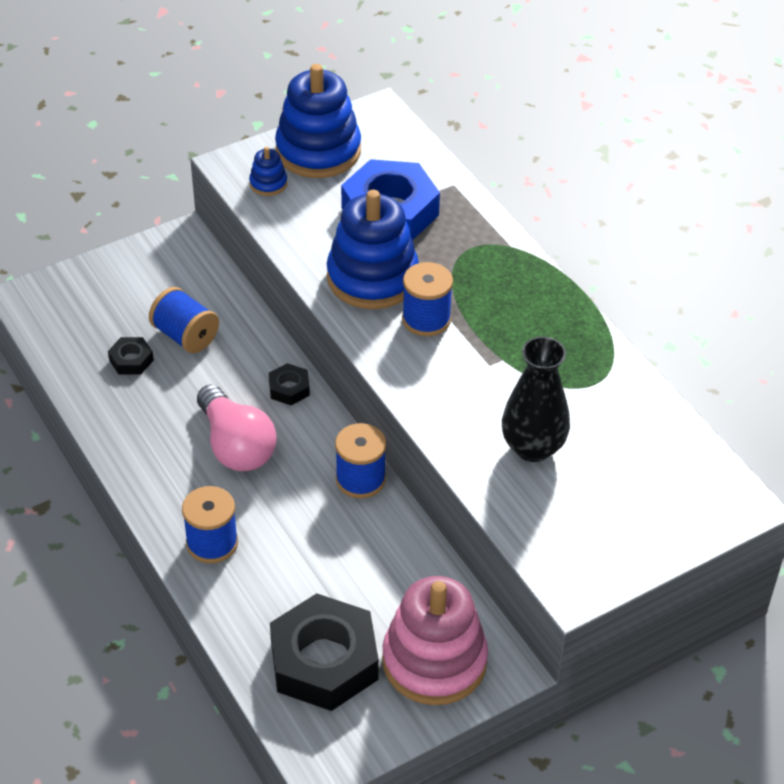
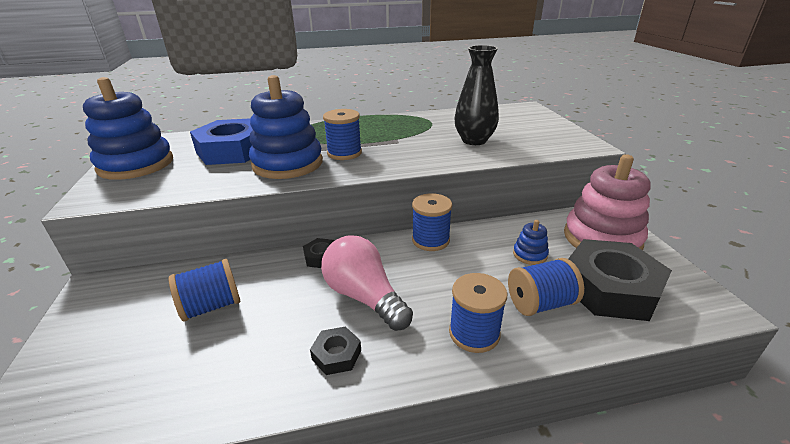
camera: 70 degrees left, 15 degrees down
black nut [108,337,154,375] -> black nut moved to [310,326,361,375]
pink light bulb [197,385,277,471] -> pink light bulb turned 120 degrees counterclockwise [321,235,413,331]
blue stacking toy [249,147,287,196] -> blue stacking toy moved to [513,220,549,265]
none -> blue spool [508,258,584,316]

